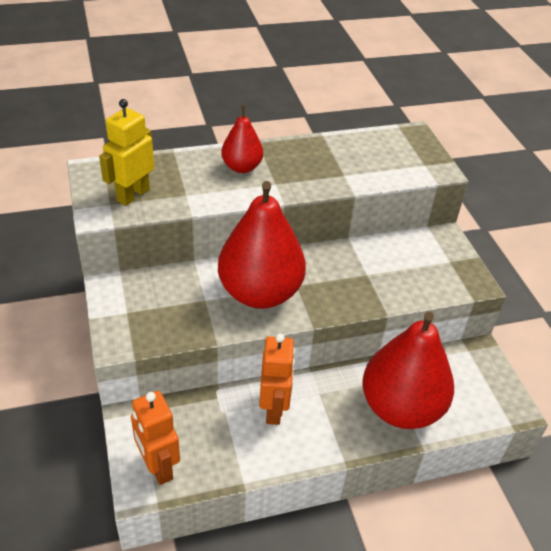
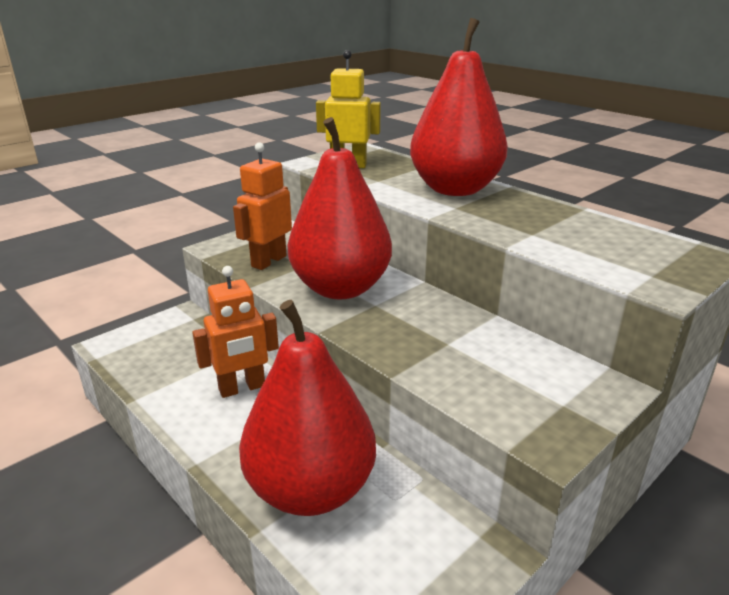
camera: 65 degrees right, 15 degrees down
orange robot [131,391,180,485] -> orange robot moved to [233,142,292,270]
red pear [221,105,263,173] -> red pear [410,18,508,196], size x1.92

